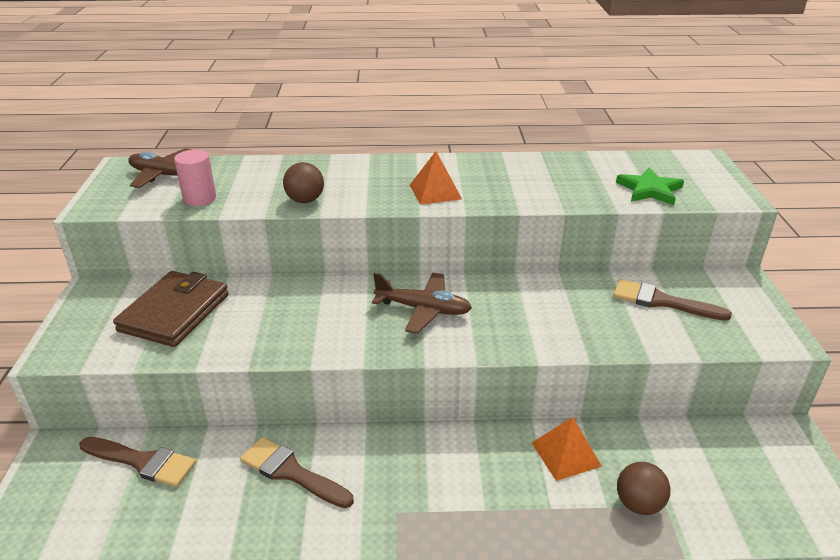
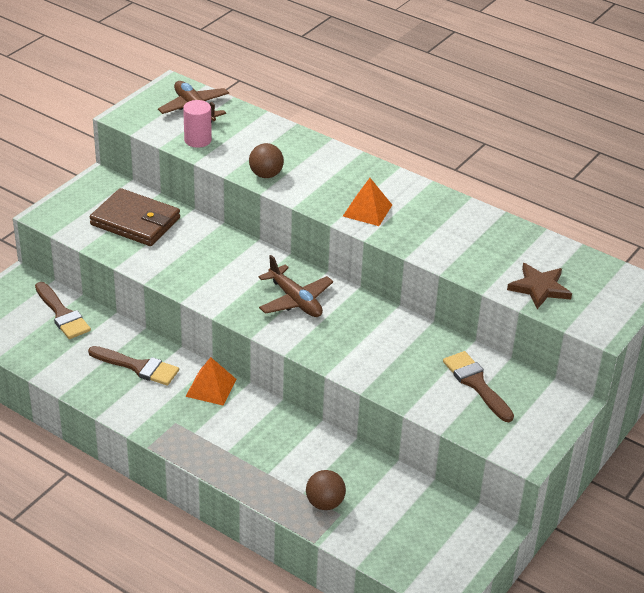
camera: 35 degrees right, 5 degrees up
brown wallet [113,271,229,347] -> brown wallet turned 60 degrees clockwise [90,188,180,246]
brown brush [240,437,354,508] -> brown brush turned 135 degrees clockwise [88,346,179,386]
orange pyramid [532,417,602,481] -> orange pyramid moved to [185,357,237,406]
green star [616,168,684,205] -> brown star [507,263,572,309]

